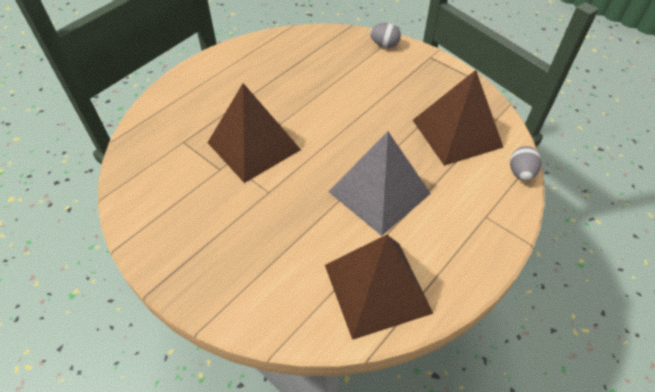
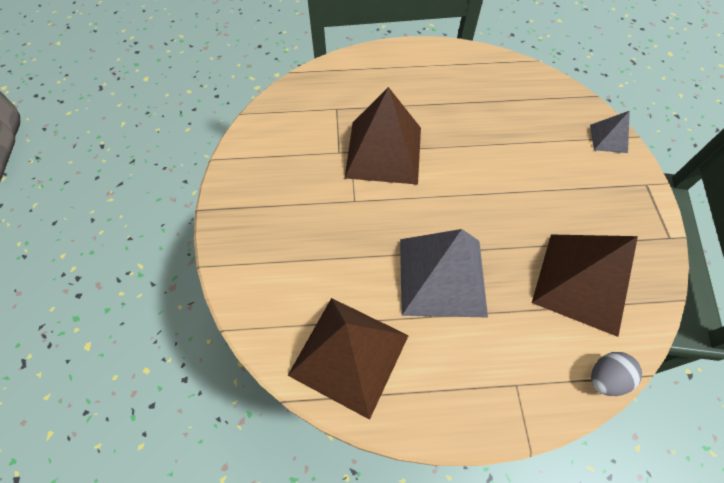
camera: 45 degrees right, 10 degrees up
grey egg [370,23,401,48] -> grey pyramid [590,111,630,153]

